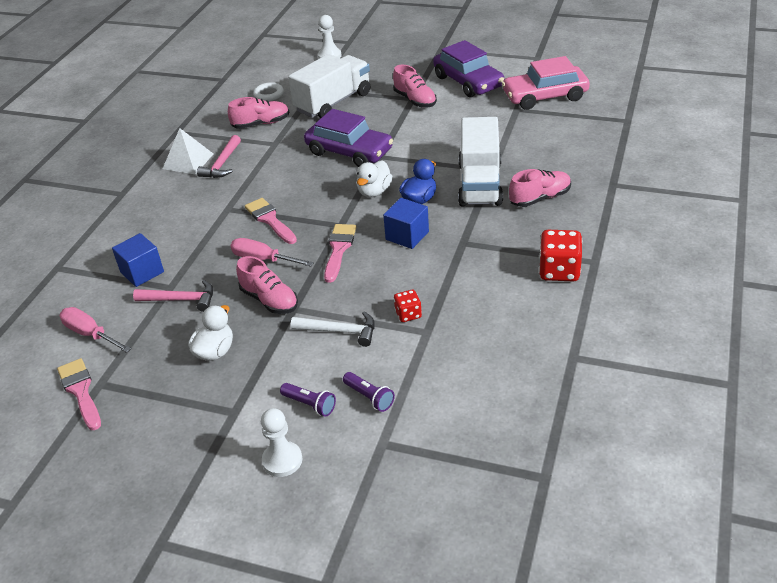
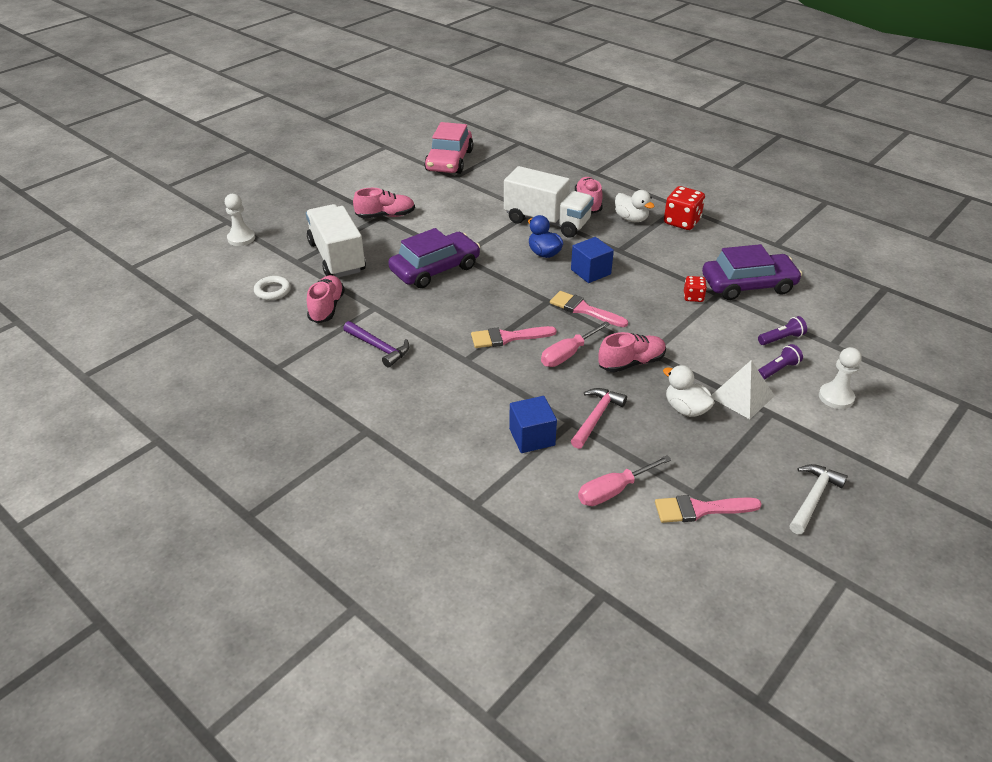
camera: 70 degrees left, 0 degrees up
white pyramid [163,128,213,174] -> white pyramid moved to [711,360,774,419]
pink hammer [197,135,241,178] -> purple hammer [343,321,409,368]
white hammer [291,311,375,347] -> white hammer moved to [789,464,848,534]
white duck [357,160,393,197] -> white duck moved to [615,190,655,222]
purple car [433,40,504,97] -> purple car moved to [702,244,802,300]

